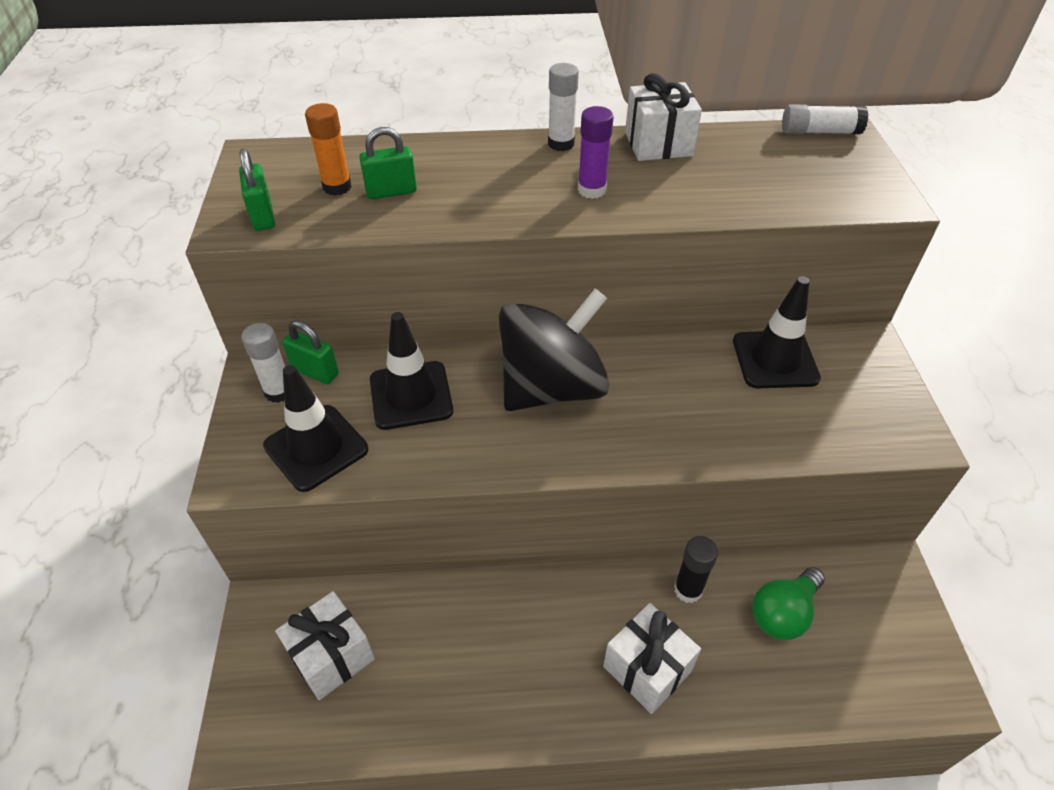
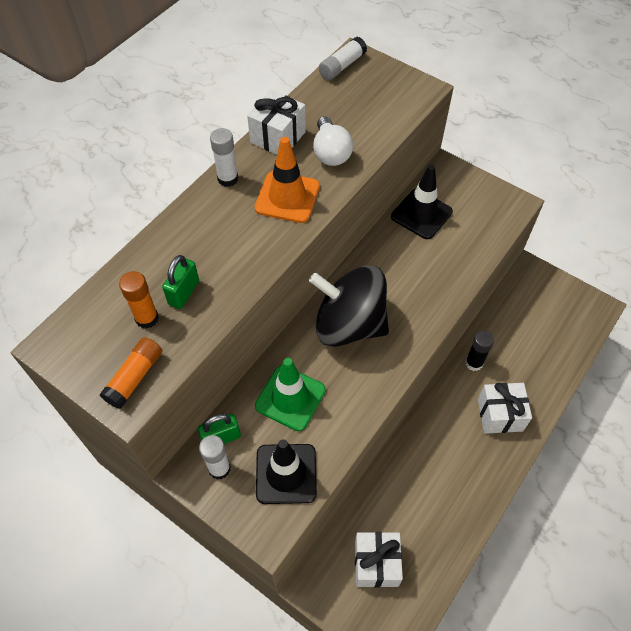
camera: 50 degrees left, 10 degrees up
green padlock [239,148,275,231] -> orange glue stick [100,337,162,409]
black traffic cone [370,312,453,430] -> green traffic cone [255,358,326,431]
black spinning top [499,288,609,411] -> black spinning top turned 75 degrees counterclockwise [309,265,389,347]
purple glue stick [578,106,614,199] -> orange traffic cone [255,137,320,223]
green light bulb [752,567,825,640] -> none
none -> white light bulb [313,116,353,166]

